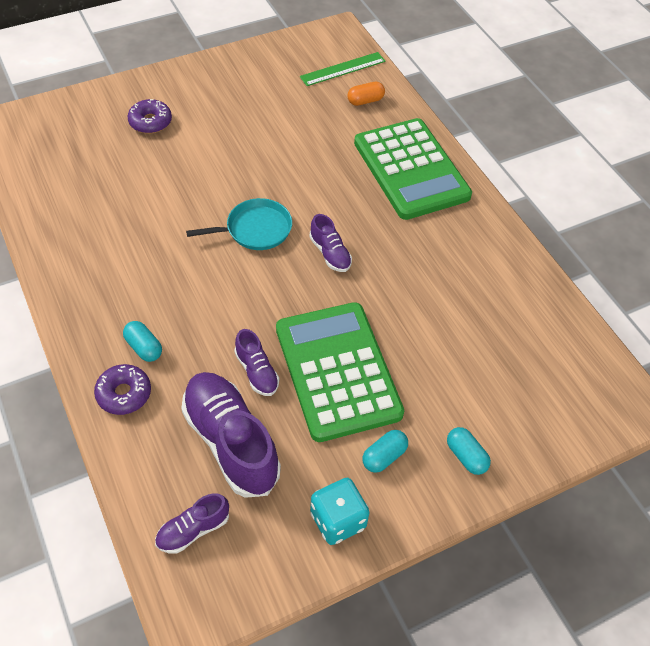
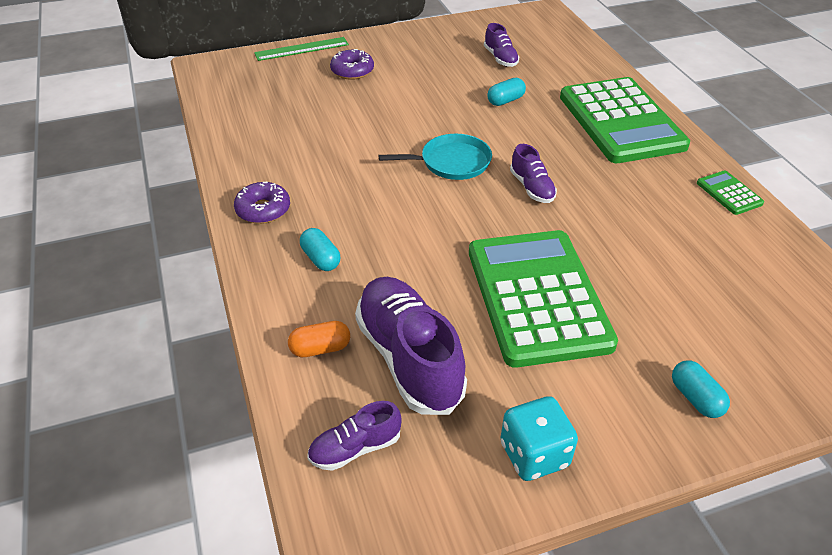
camera: 10 degrees right, 10 degrees down
purple donut [94,364,151,415] -> purple donut moved to [234,182,290,224]
purple shoe [234,329,279,396] -> purple shoe moved to [484,23,519,67]
green ruler [300,52,386,86] -> green ruler moved to [254,37,349,61]
orange capsule [347,81,385,106] -> orange capsule moved to [288,321,350,357]
turquoise capsule [362,430,408,473] -> turquoise capsule moved to [487,78,526,106]
none -> green calculator [697,170,764,215]

